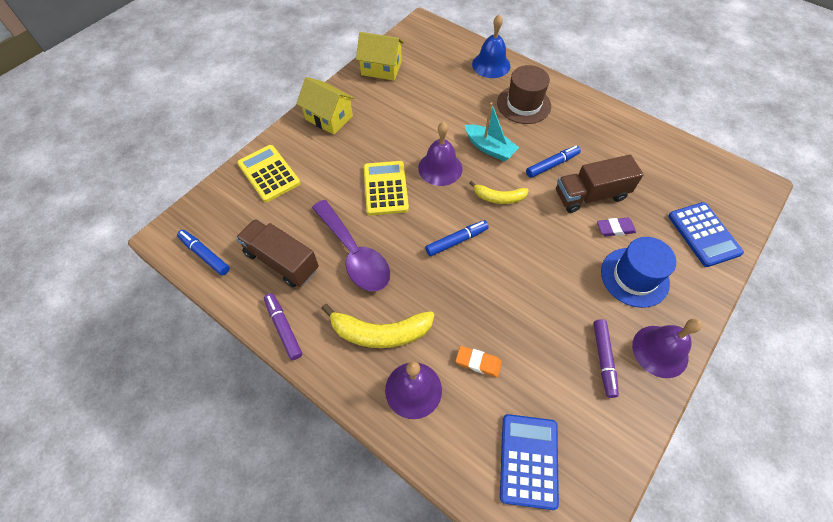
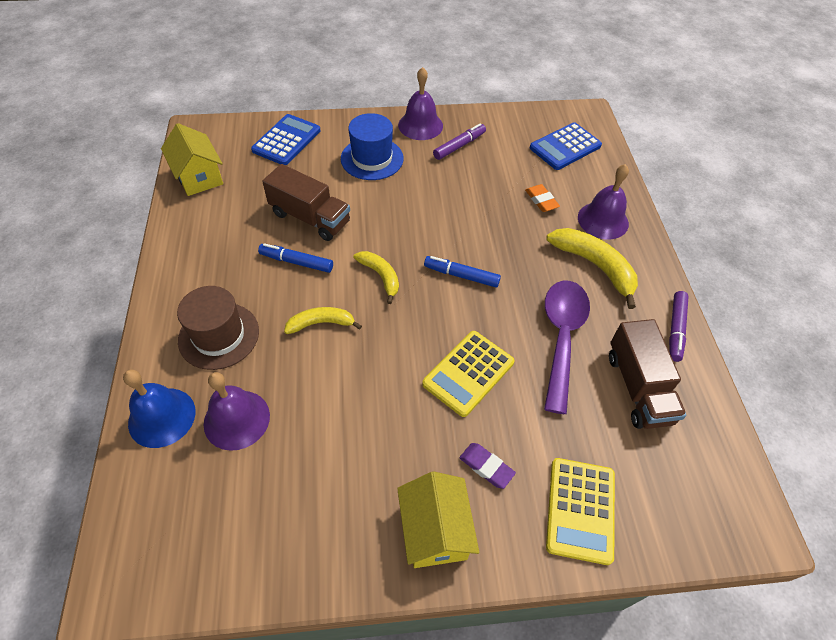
camera: 135 degrees left, 5 degrees down
blue marker [177,230,230,275] -> none
yellow house [356,32,404,81] -> yellow house moved to [161,123,223,196]
purple bell [418,122,462,186] -> purple bell moved to [204,372,270,451]
turquoise boat [465,102,519,161] -> yellow banana [284,307,362,334]
purple eraser [597,218,636,236] -> purple eraser moved to [459,443,516,489]

